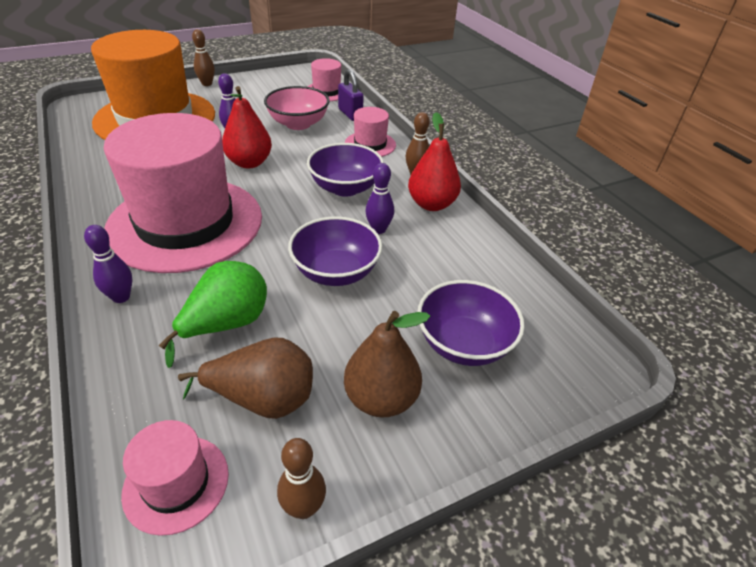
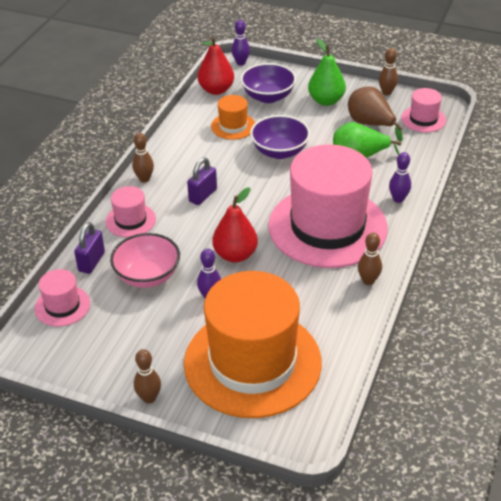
camera: 130 degrees left, 0 degrees up
purple bowl [307,143,384,197] -> purple padlock [187,157,217,205]
brown pear [344,311,431,418] -> green pear [308,39,346,106]
purple bowling pin [365,163,394,234] -> purple bowling pin moved to [232,20,250,66]
red pear [408,112,461,211] -> red pear moved to [198,37,234,95]
none -> orange hat [211,95,255,140]
none -> brown bowling pin [358,233,382,285]

